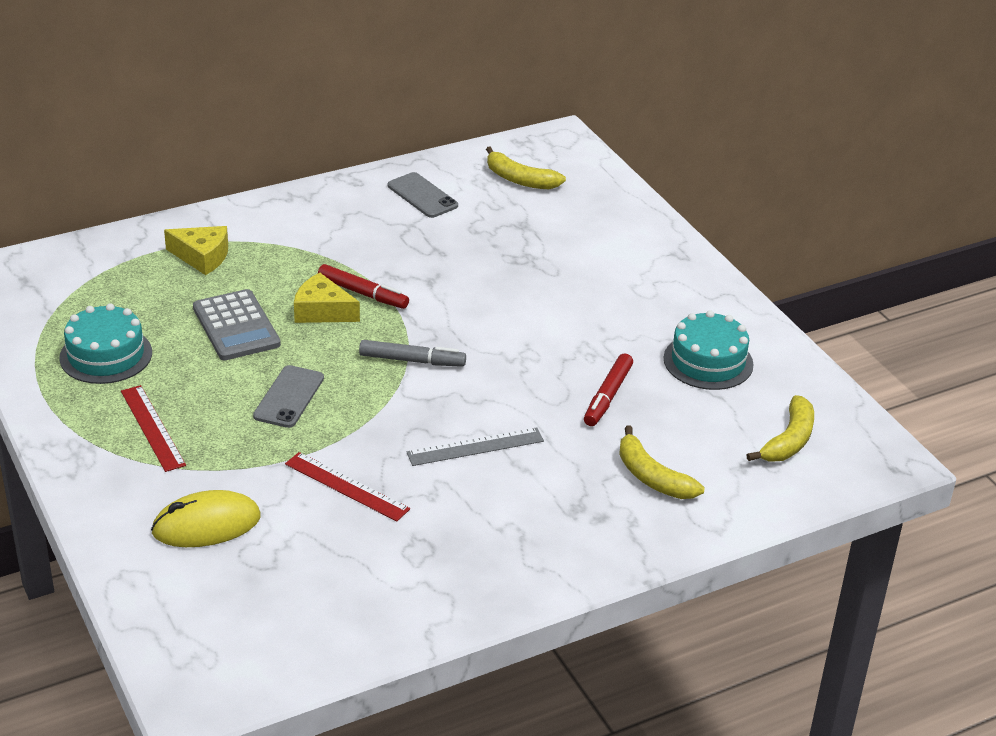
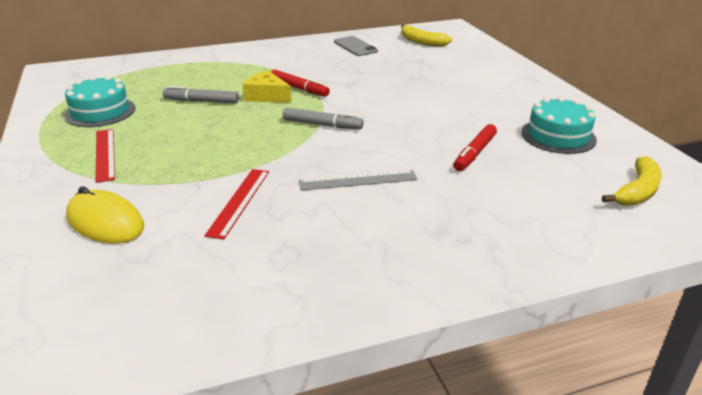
camera: 10 degrees right, 5 degrees down
yellow mouse [151,490,261,547] -> yellow mouse turned 45 degrees clockwise [66,186,144,244]
yellow cheese [164,226,228,275] -> none
grey calculator [193,289,281,360] -> grey marker [163,86,239,103]
grey phone [253,365,324,428] -> none
red ruler [285,452,410,522] -> red ruler turned 60 degrees clockwise [204,169,269,239]
yellow banana [619,425,704,499] -> none

